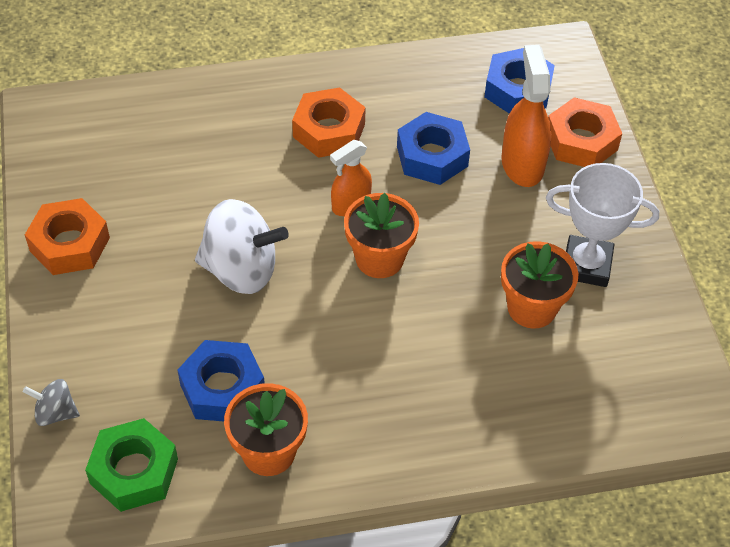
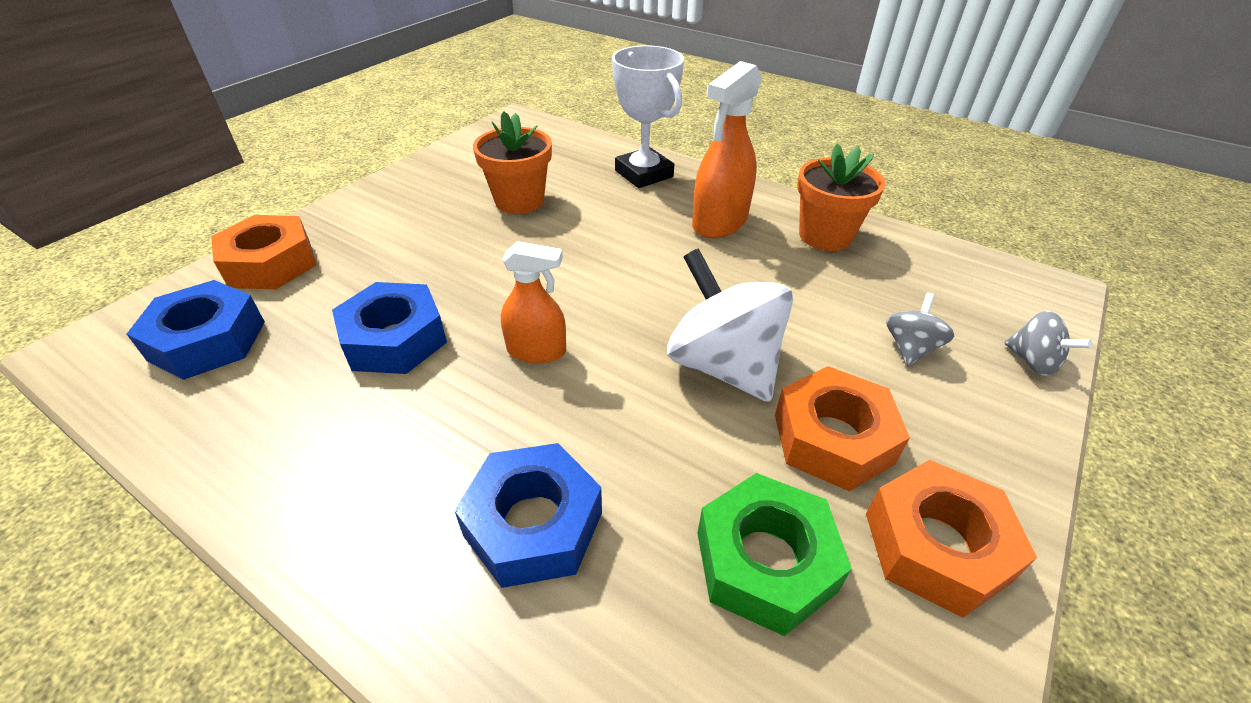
camera: 135 degrees left, 10 degrees down
green nut [85,418,178,512] -> green nut moved to [697,473,852,636]
blue nut [178,340,265,422] -> blue nut moved to [454,443,602,588]
orange nut [292,87,366,158] -> orange nut moved to [775,366,910,491]
orange flower pot [344,193,419,278] -> none
orange spray bottle [501,45,551,187] -> orange spray bottle moved to [692,61,762,238]
white trophy [546,163,659,287] -> white trophy moved to [612,45,684,188]
none -> grey spinning top [886,293,954,366]

